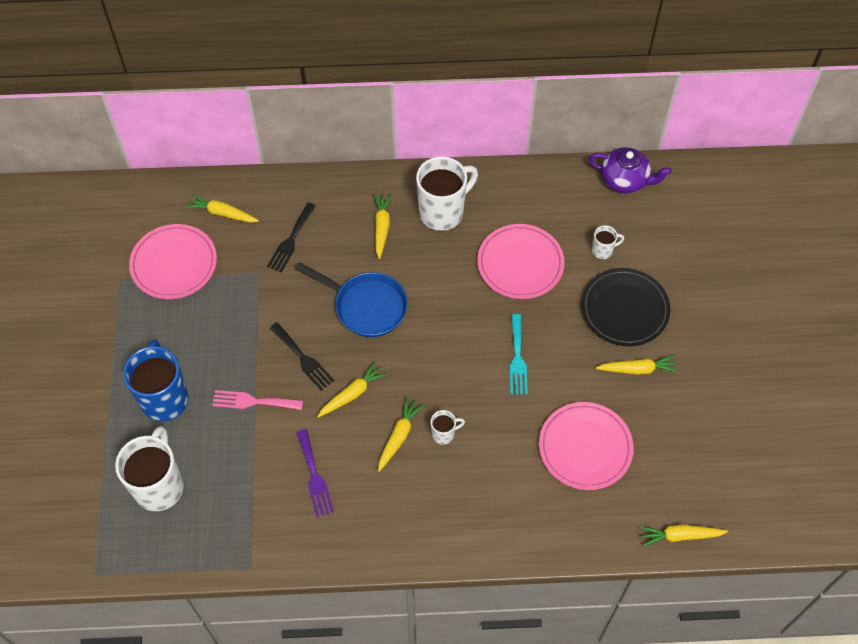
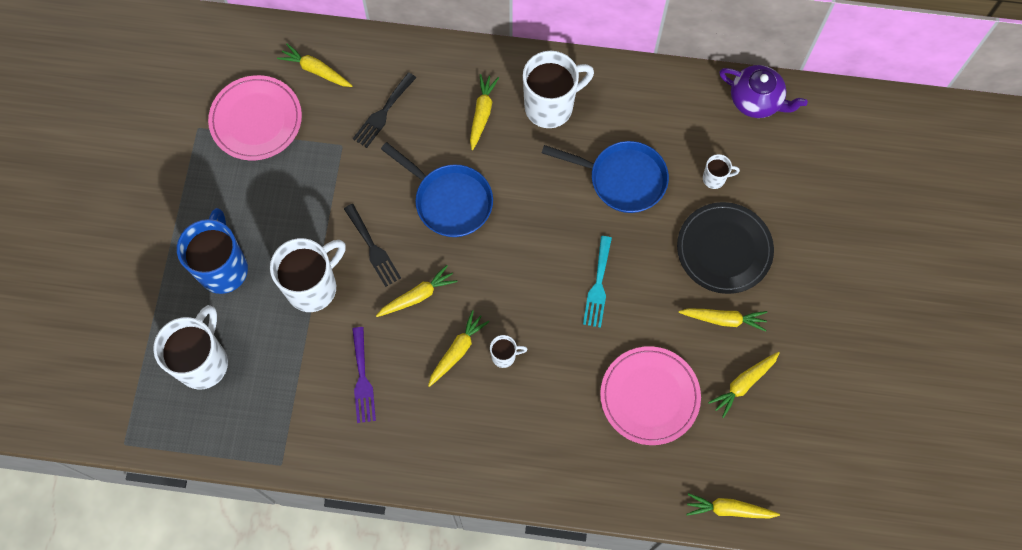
camera: 10 degrees right, 10 degrees up
pink fork [212,390,303,410] -> white mug [270,238,346,312]
pink plate [477,224,565,299] -> blue pan [542,141,669,213]
none -> yellow carrot [708,352,780,418]

